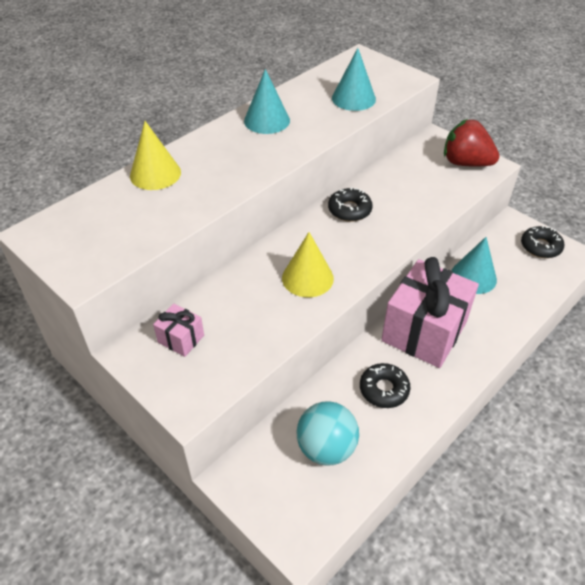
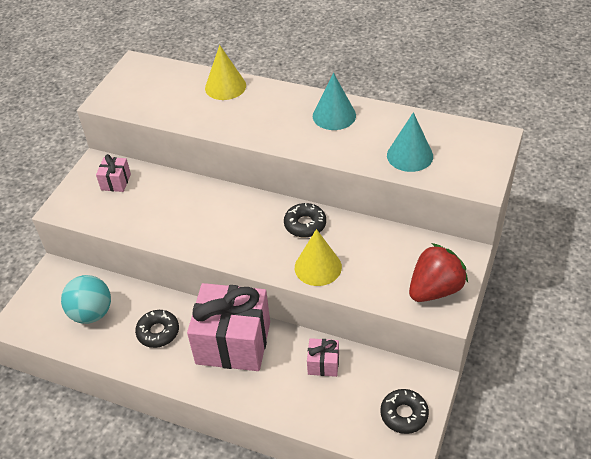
camera: 70 degrees right, 0 degrees up
yellow cone [282,232,334,297] -> yellow cone moved to [295,229,342,286]
red strawberry [444,119,499,167] -> red strawberry turned 45 degrees clockwise [409,243,468,302]
turquoise cone [451,237,497,294] -> pink gift [307,338,339,377]

